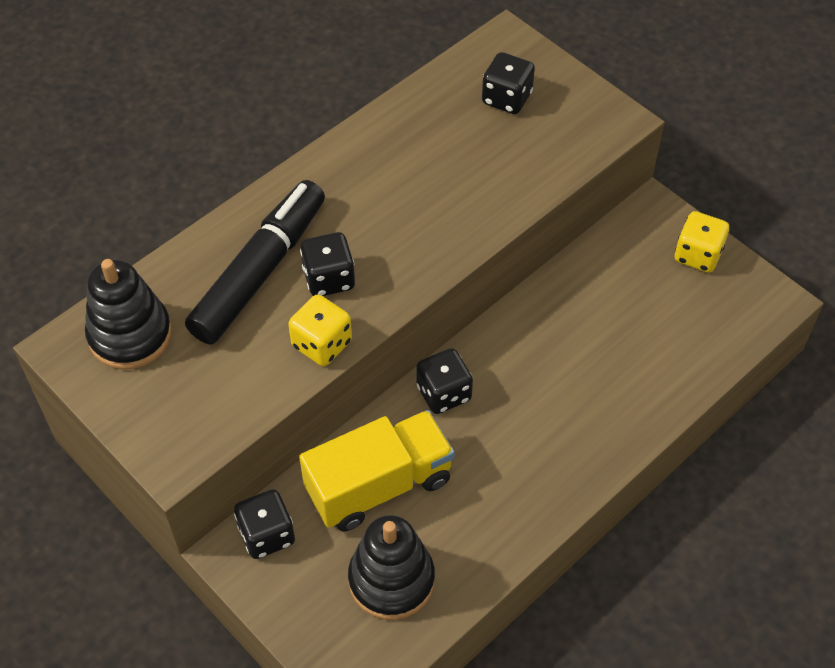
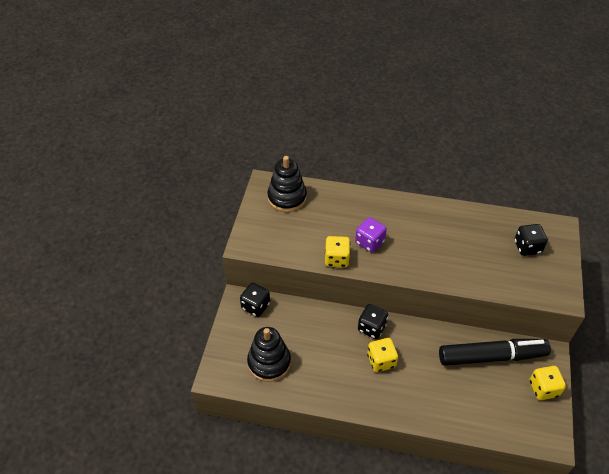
camera: 55 degrees right, 5 degrees down
black marker [185,180,325,344] -> black marker moved to [439,339,551,366]
yellow truck [299,410,455,532] -> none
black dice [300,232,355,296] -> purple dice [355,217,387,252]
none -> yellow dice [367,338,398,372]

